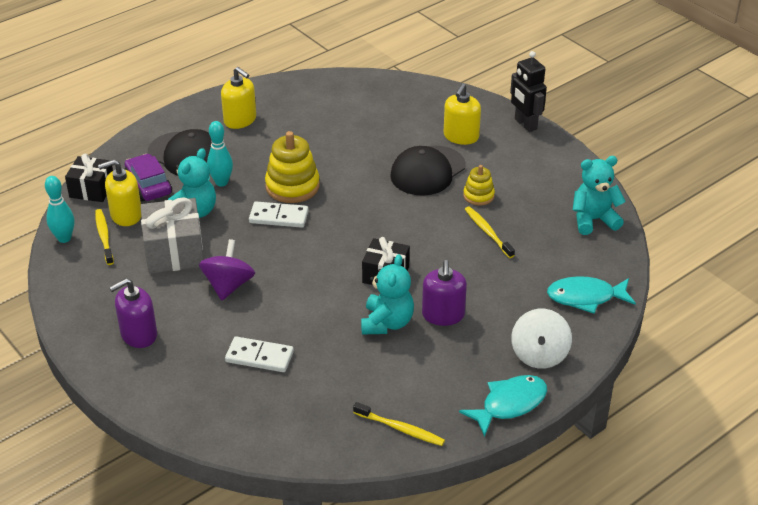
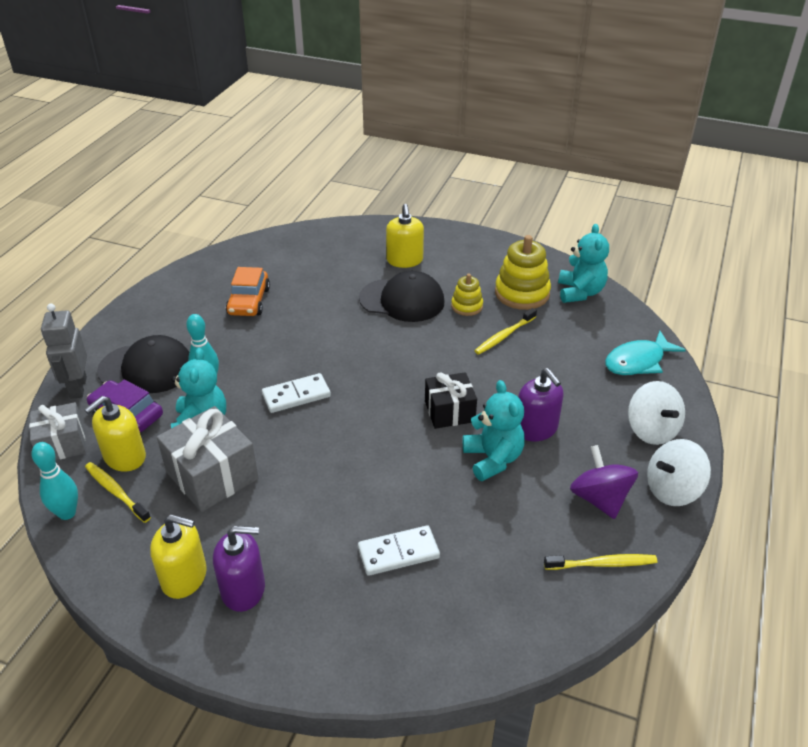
camera: 30 degrees left, 0 degrees up
black gift [65,154,113,202] -> grey gift [29,402,86,460]
purple soap dispenser [109,278,157,348] -> purple soap dispenser turned 120 degrees counterclockwise [213,526,265,612]
purple spinning top [199,239,255,300] -> purple spinning top moved to [570,445,638,519]
yellow soap dispenser [221,67,256,129] -> yellow soap dispenser moved to [150,514,207,599]
yellow stacking toy [265,131,320,203] -> yellow stacking toy moved to [495,235,551,310]
black cap [390,145,466,196] -> black cap turned 90 degrees counterclockwise [359,271,444,322]
turquoise fish [459,375,547,437] -> white spinning top [647,439,711,506]
yellow toothbrush [465,206,515,258] -> yellow toothbrush turned 75 degrees counterclockwise [474,308,537,355]
black robot [510,51,547,132] -> none
turquoise teddy bear [573,156,626,235] -> turquoise teddy bear turned 135 degrees clockwise [558,224,609,303]
none -> grey robot [41,304,87,399]
none -> orange car [226,267,270,316]

